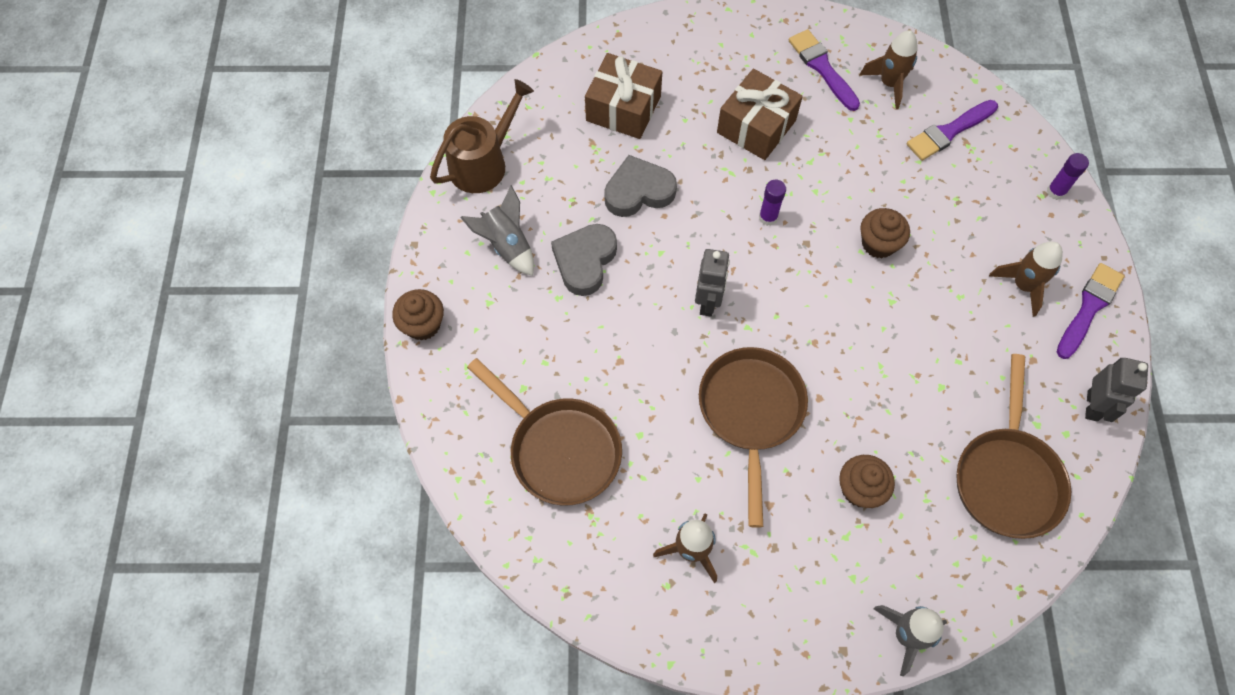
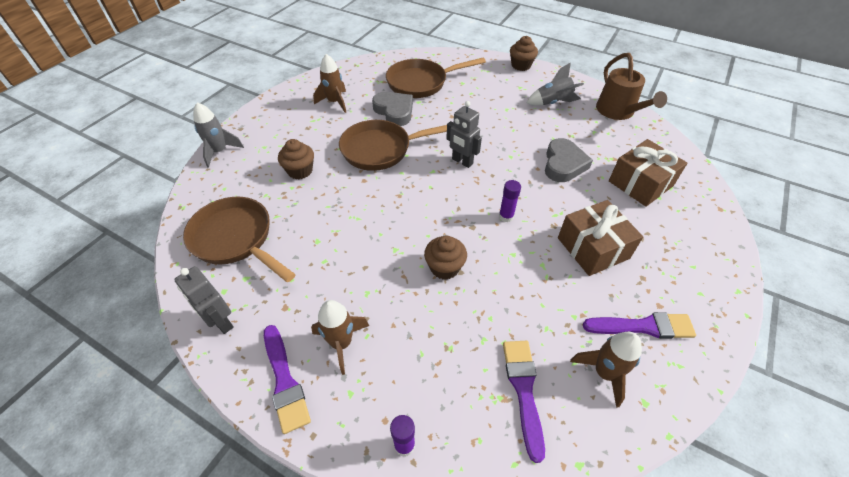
camera: 120 degrees right, 15 degrees down
grey heart [551,224,617,296] -> grey heart moved to [372,92,413,126]
brown pan [699,347,808,528] -> brown pan turned 135 degrees clockwise [339,120,447,171]

